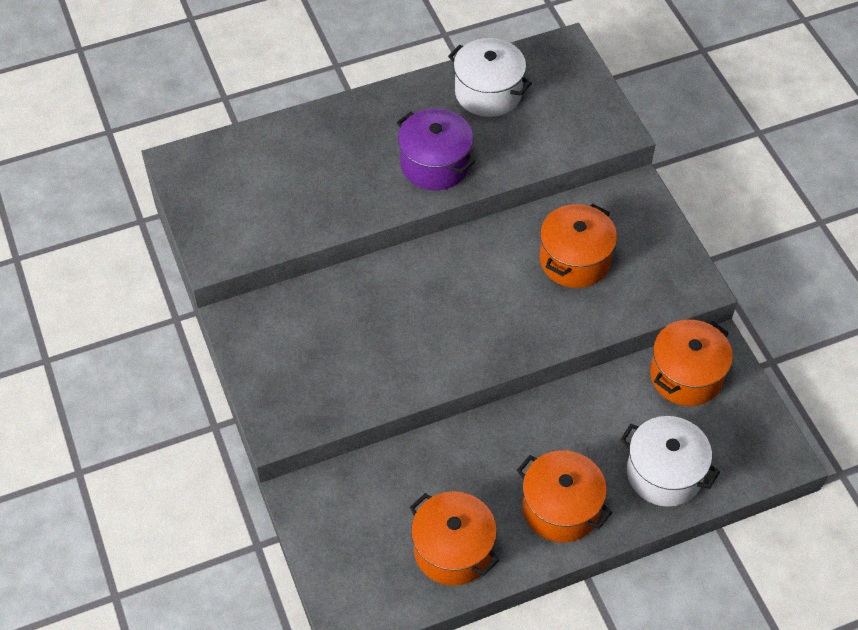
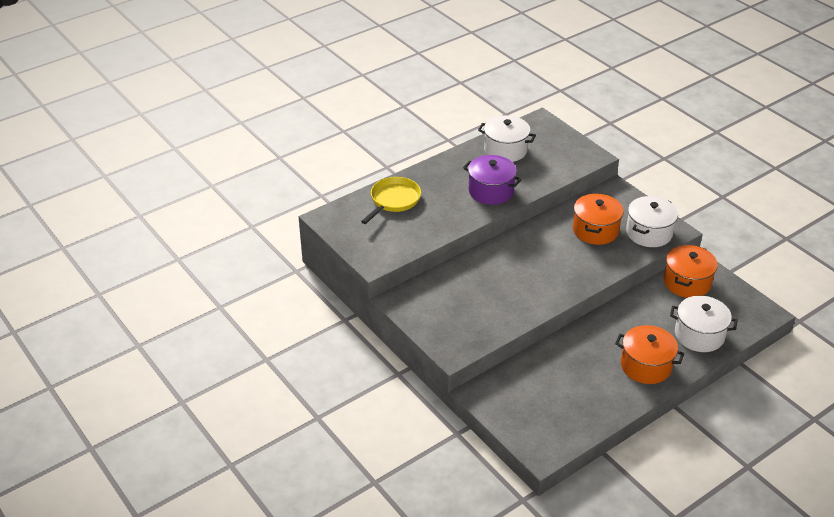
camera: 15 degrees left, 15 degrees down
orange pot [410,491,499,586] -> none
none -> yellow pan [361,177,421,224]
none -> white pot [626,196,678,247]

